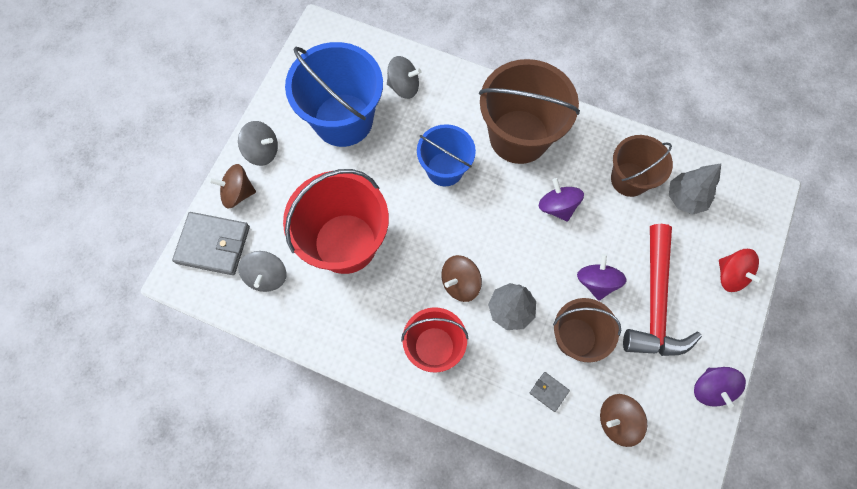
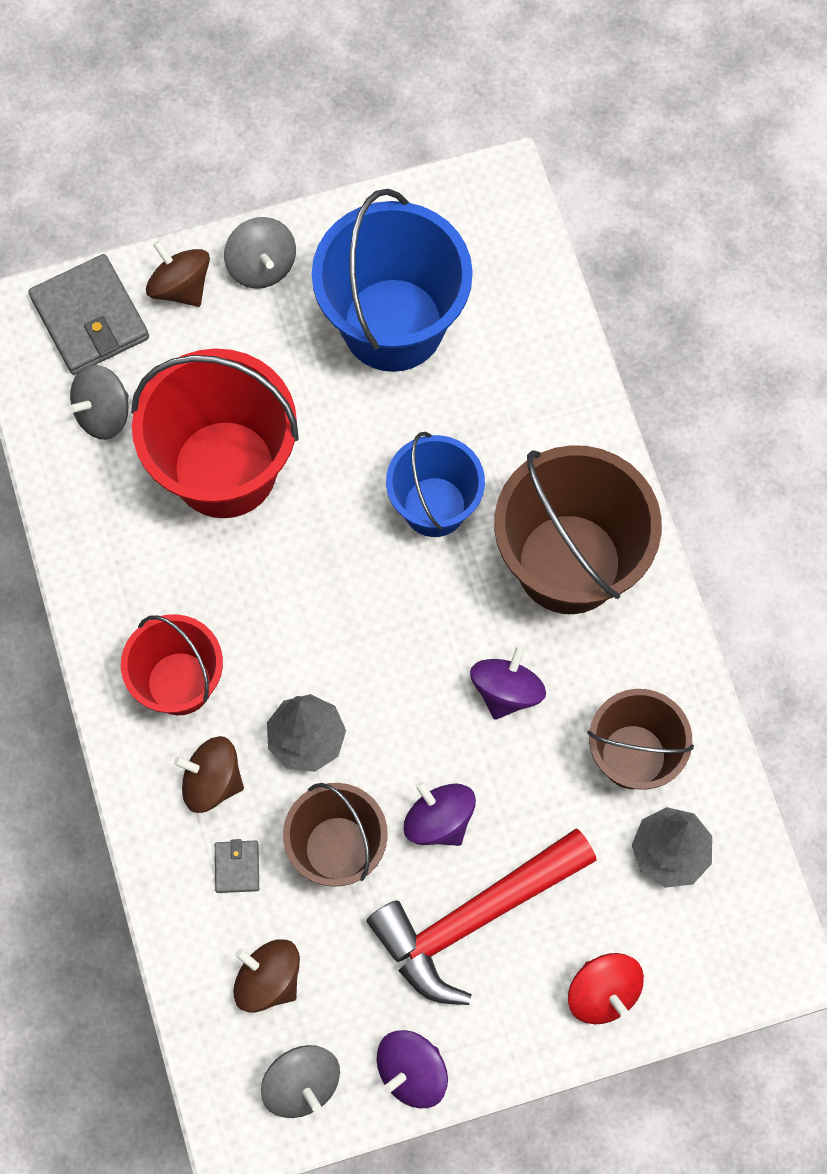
camera: 50 degrees right, 0 degrees up
grey spinning top [387,56,421,99] -> grey spinning top moved to [261,1045,340,1118]
brown spinning top [441,255,482,302] -> brown spinning top moved to [174,736,244,813]
purple spinning top [577,254,627,301] -> purple spinning top turned 90 degrees counterclockwise [404,781,476,846]
red spinning top [719,249,763,292] -> red spinning top turned 45 degrees counterclockwise [568,953,644,1024]

